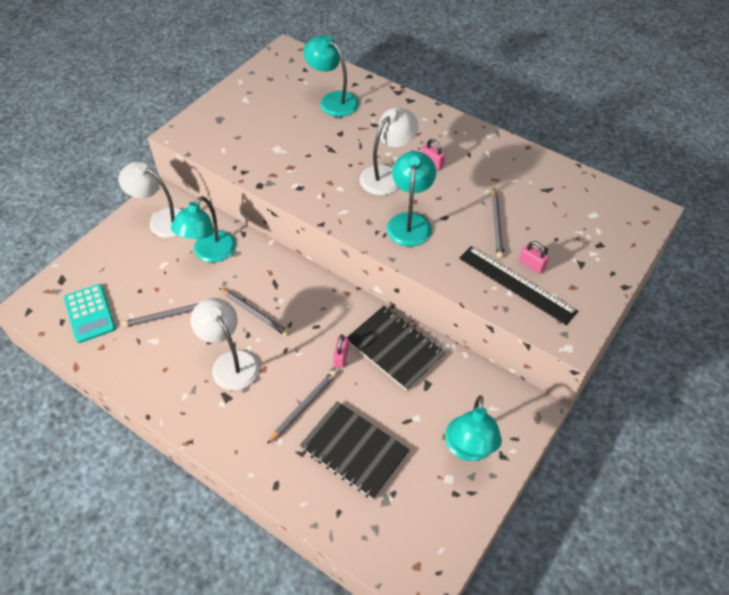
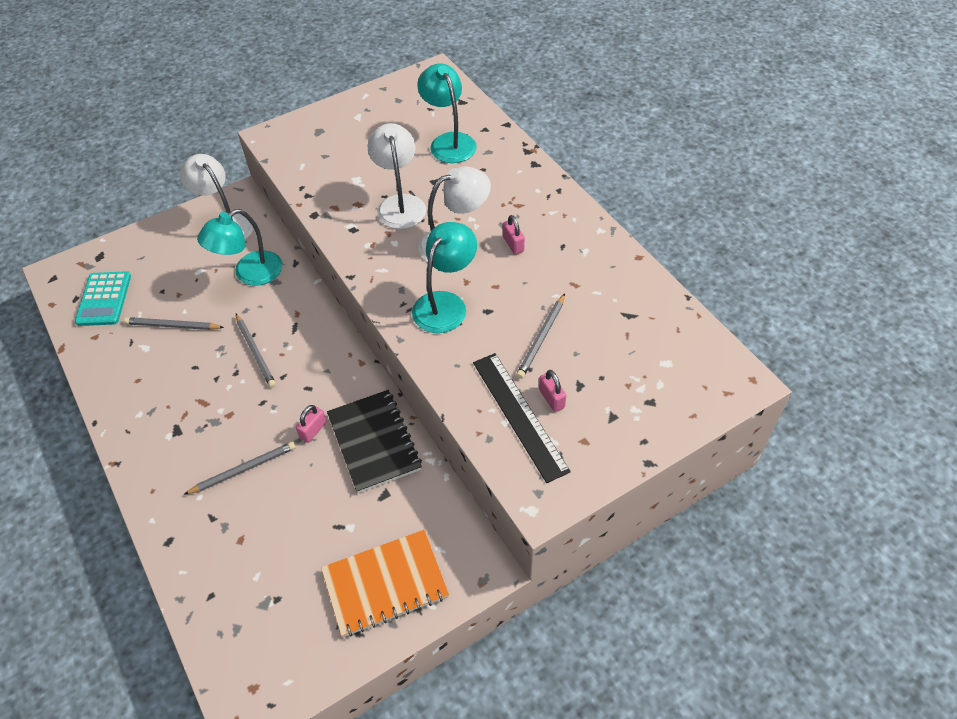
camera: 25 degrees right, 0 degrees up
white lamp [191,298,260,390] -> white lamp moved to [368,123,426,229]
black notebook [299,401,410,500] -> none
turquoise lamp [445,395,502,461] -> orange notebook [321,530,449,637]

